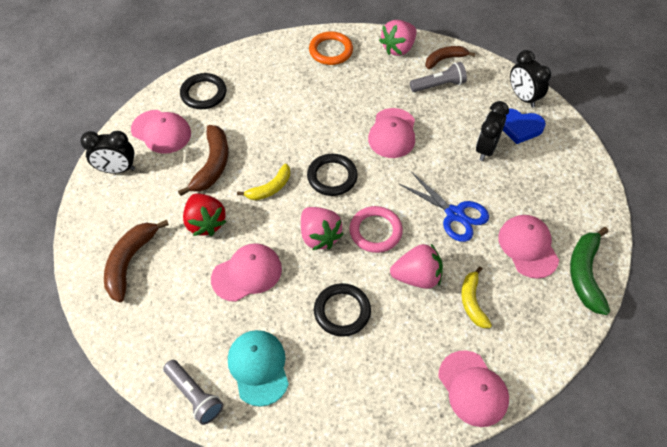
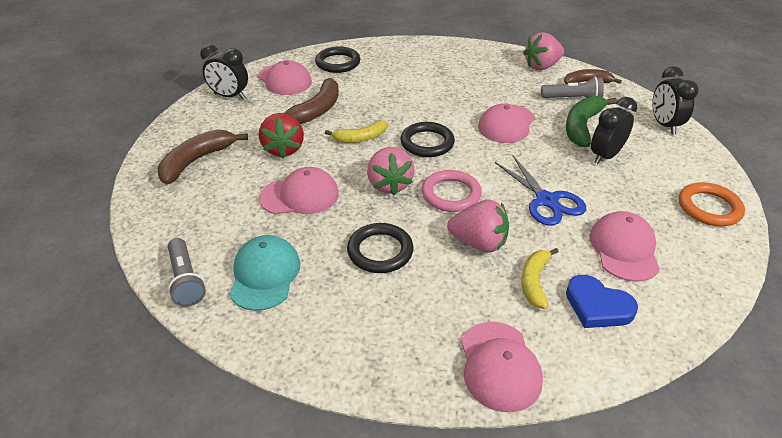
camera: 20 degrees right, 15 degrees down
orange ring [309,31,353,65] -> orange ring moved to [679,182,745,226]
blue heart [503,109,546,144] -> blue heart moved to [566,275,638,328]
green banana [570,227,610,315] -> green banana moved to [566,96,617,147]

